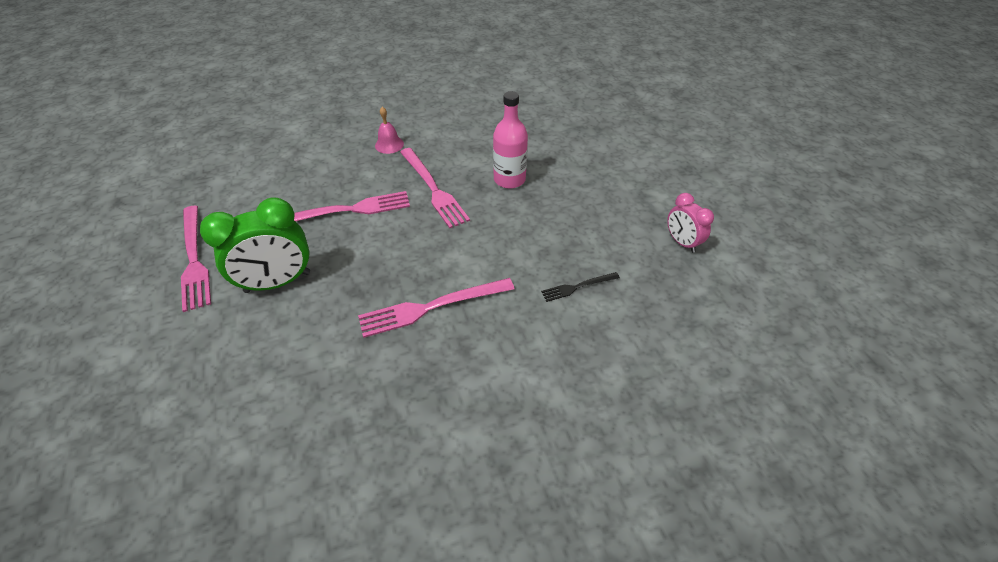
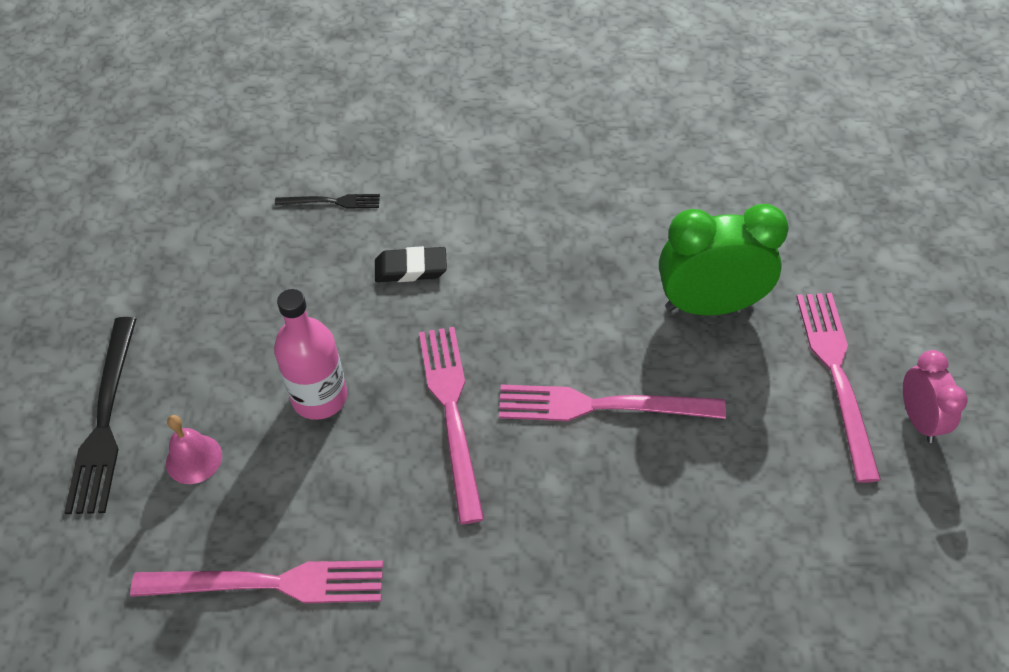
camera: 160 degrees left, 5 degrees up
pink fork [358,278,515,338] -> pink fork moved to [130,561,383,603]
pink bell [375,107,404,154] -> pink bell moved to [166,415,222,484]
pink clock [667,193,714,253] -> pink clock moved to [903,350,968,443]
none -> black fork [64,317,136,514]
none -> black eraser [375,246,447,282]

